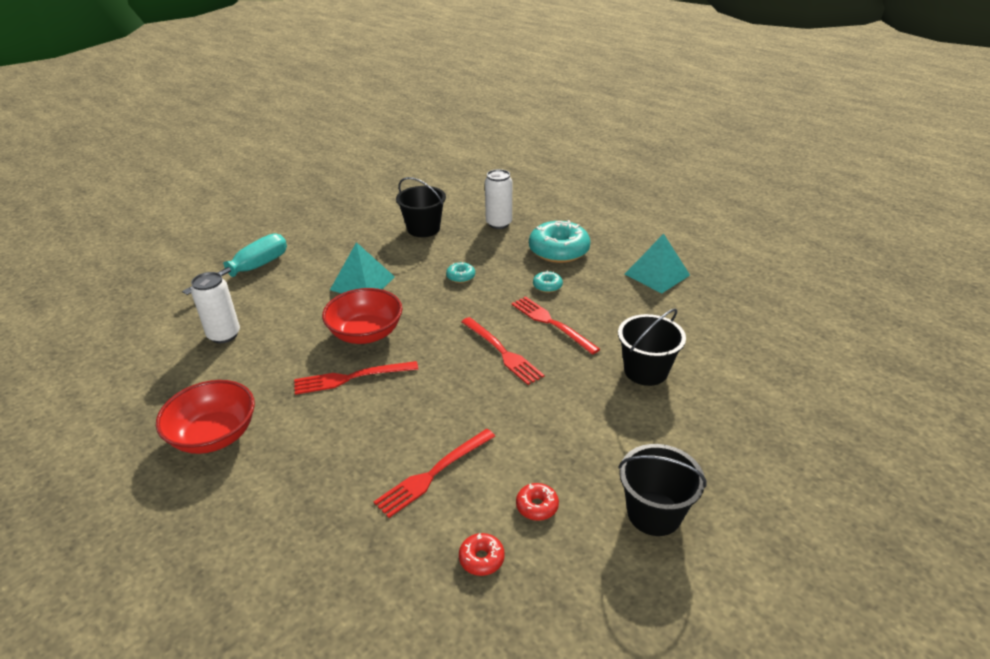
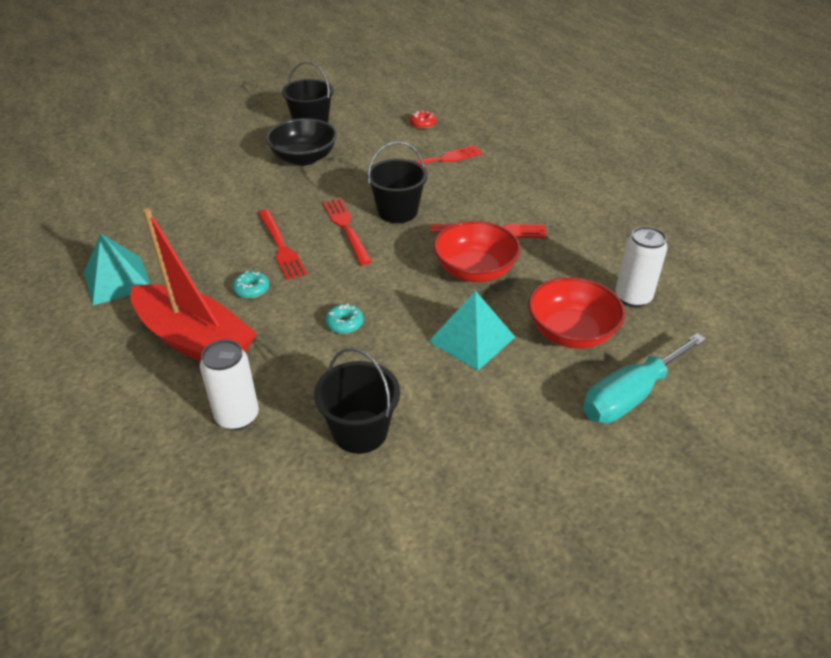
camera: 165 degrees left, 5 degrees up
red bowl [156,380,255,454] -> red bowl moved to [528,277,625,349]
red donut [516,483,559,521] -> none
turquoise donut [529,220,591,263] -> red boat [130,208,257,362]
black bucket [618,308,686,386] -> black bucket moved to [367,141,428,223]
none -> black bowl [266,118,337,166]

